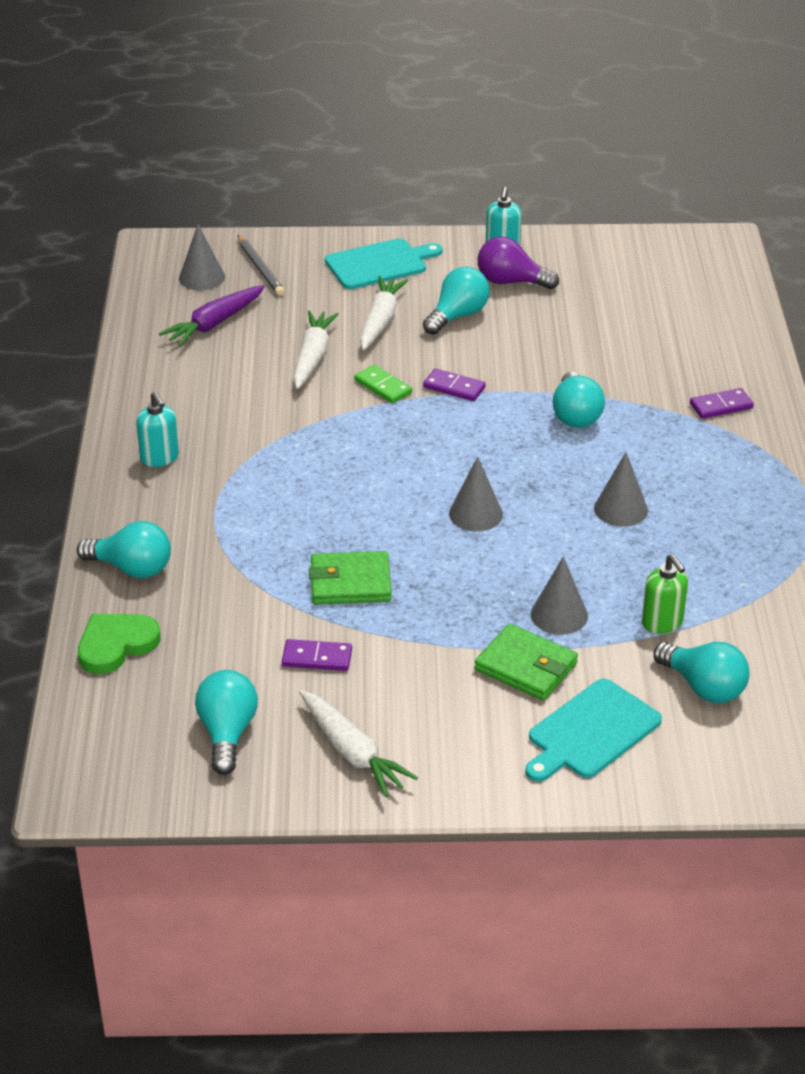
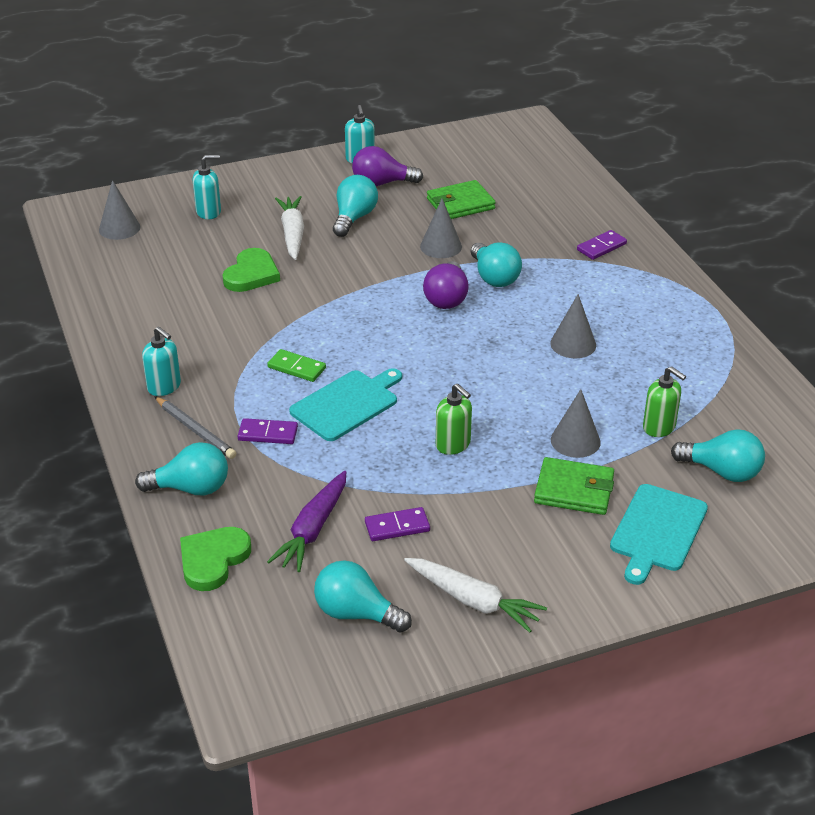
camera: 20 degrees left, 0 degrees up
purple carrot [159,285,265,347] -> purple carrot moved to [267,471,346,572]
turquoise light bulb [195,670,258,775] -> turquoise light bulb turned 45 degrees counterclockwise [314,560,412,633]
grey pencil [238,235,285,296] -> grey pencil moved to [154,396,236,459]
white carrot [293,310,339,389] -> green heart [222,248,280,292]
green wallet [309,551,391,605] -> green wallet moved to [427,180,496,219]
turquoise cutting board [325,238,443,289] -> turquoise cutting board moved to [289,368,402,441]
green domino [354,365,412,403] -> green domino moved to [267,349,326,382]
purple domino [423,368,486,401] -> purple domino moved to [238,418,298,444]
grey cone [449,456,503,531] -> grey cone moved to [420,199,462,258]
none -> turquoise soap dispenser [192,155,221,219]
none -> purple light bulb [423,261,469,309]
none -> green soap dispenser [436,384,472,455]

